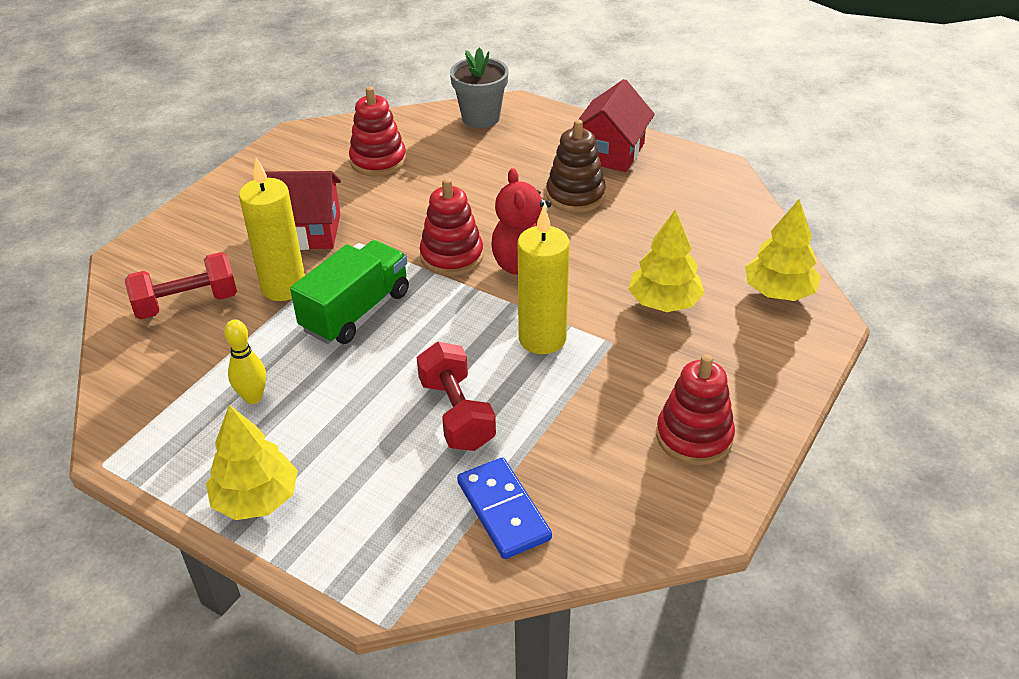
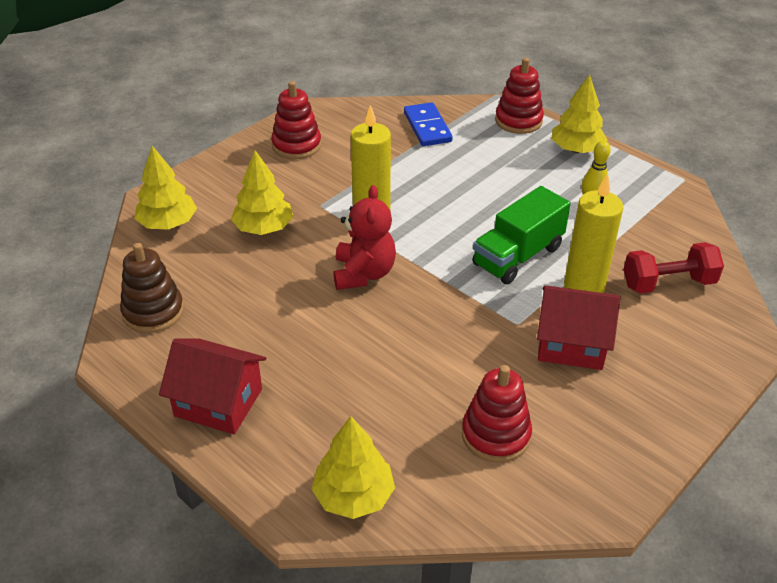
camera: 170 degrees left, 0 degrees up
red dumbbell [417,342,496,451] -> none
red stacking toy [420,178,484,276] -> red stacking toy moved to [495,58,544,134]
grey flower pot [450,47,508,128] -> yellow tree [311,416,395,519]
brown stacking toy [546,119,606,213] -> brown stacking toy moved to [120,243,184,333]
red house [572,79,655,172] -> red house turned 75 degrees clockwise [159,338,266,434]

